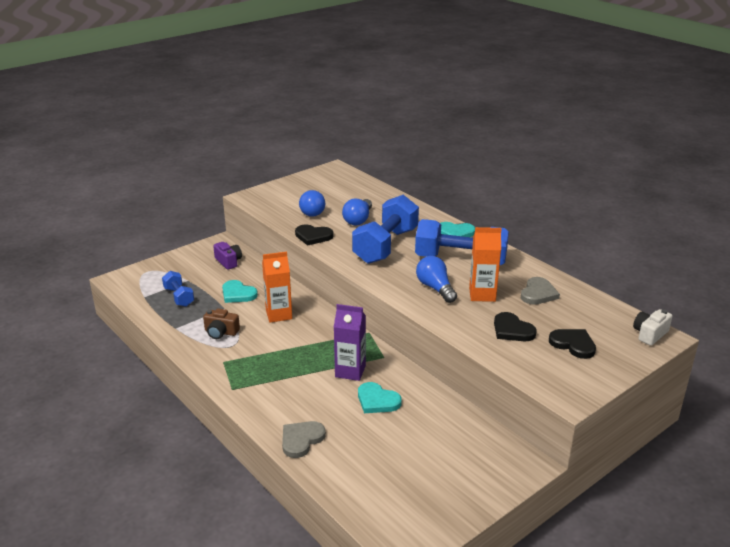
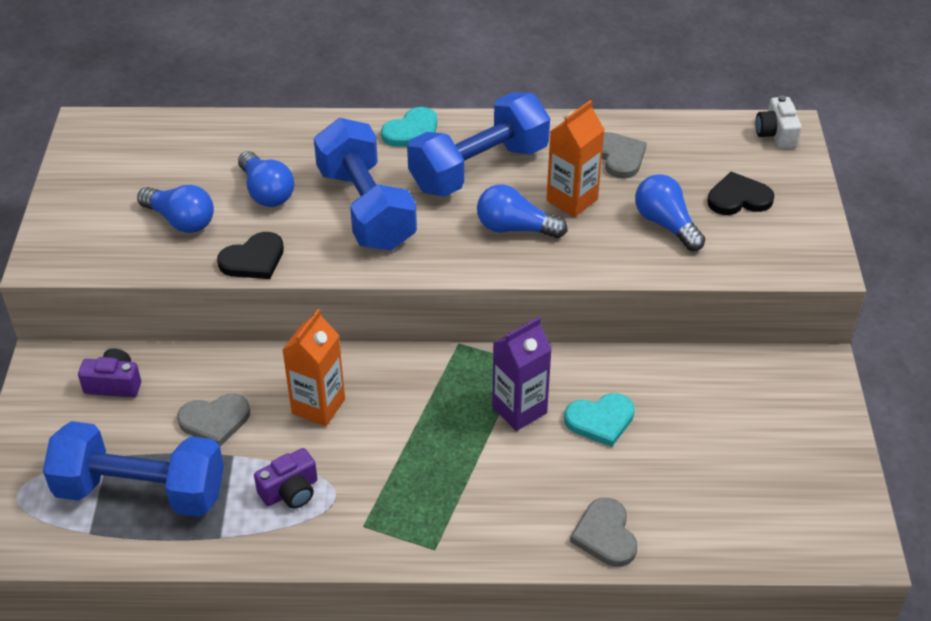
camera: 50 degrees left, 15 degrees up
blue dumbbell [162,271,194,307] -> blue dumbbell [43,421,224,517], size x1.95
brown camera [203,308,240,339] -> purple camera [254,448,317,509]
turquoise heart [222,280,258,303] -> grey heart [177,394,250,447]
black heart [494,312,537,341] -> blue light bulb [635,174,705,251]

